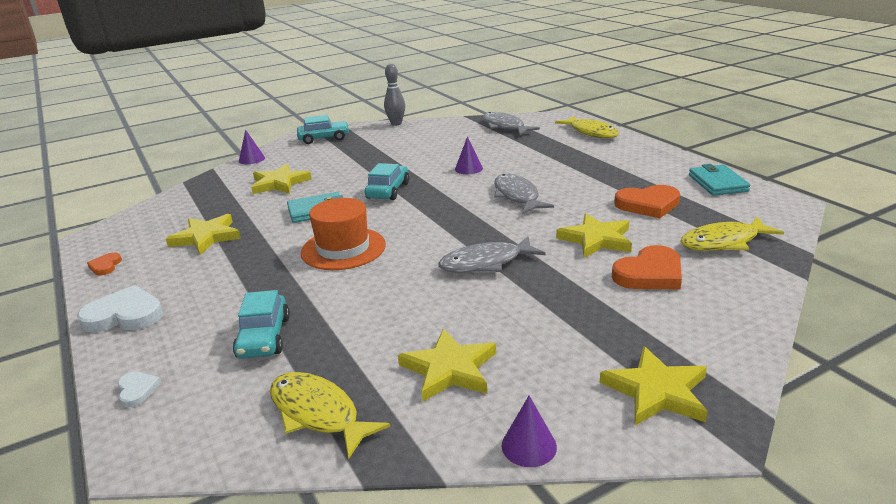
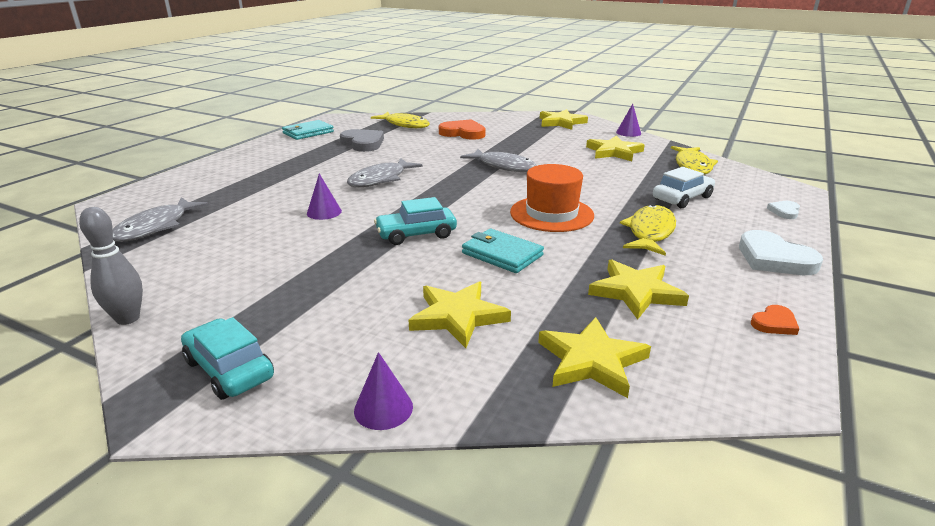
camera: 125 degrees left, 0 degrees up
turquoise car [233,290,290,359] -> white car [653,167,715,208]
yellow fish [555,116,619,138] -> yellow fish moved to [620,204,676,256]
yellow star [556,214,632,258] -> yellow star moved to [538,317,651,398]
orange heart [614,185,680,218] -> grey heart [340,129,384,152]

